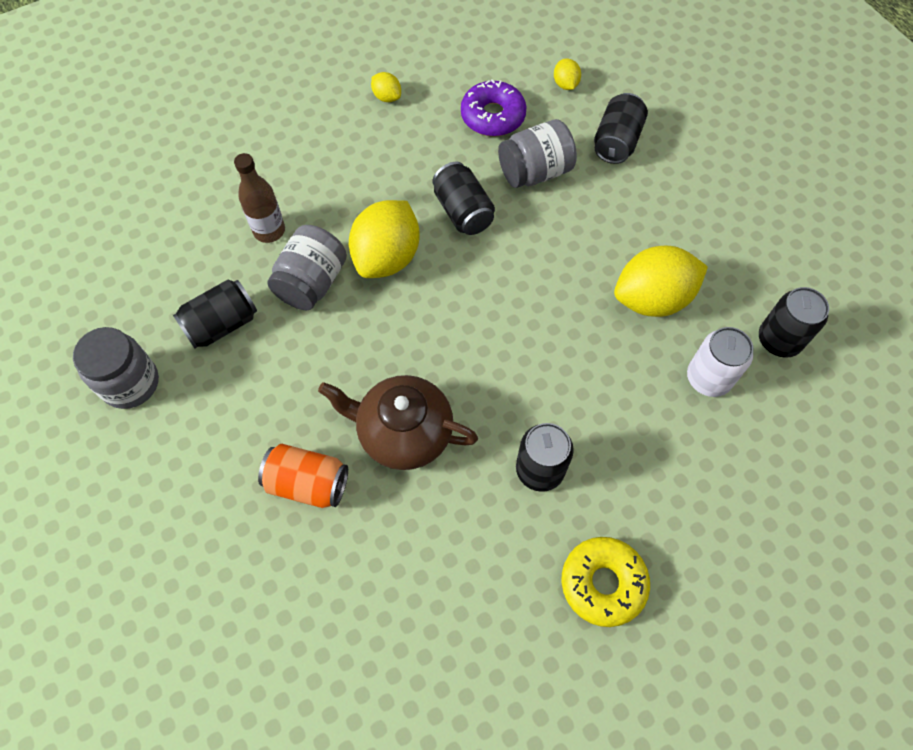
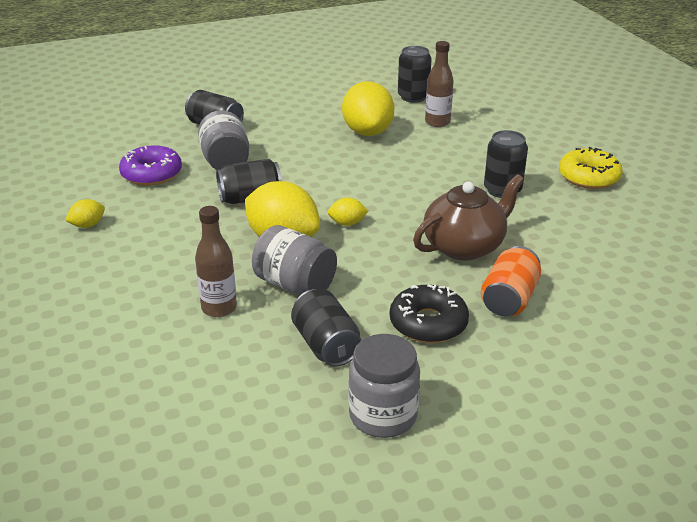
camera: 80 degrees left, 30 degrees down
brown teapot [318,375,478,470] -> brown teapot turned 150 degrees counterclockwise [413,174,524,260]
yellow lemon [554,58,581,90] -> yellow lemon moved to [328,197,368,226]
white can [687,327,754,397] -> brown bottle [425,41,454,127]
none -> black donut [390,284,469,343]

